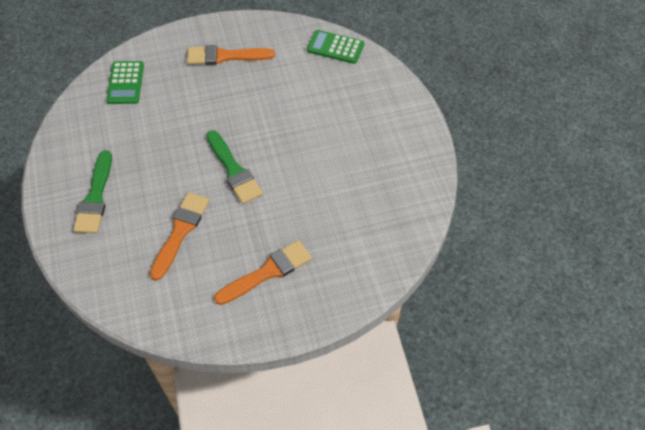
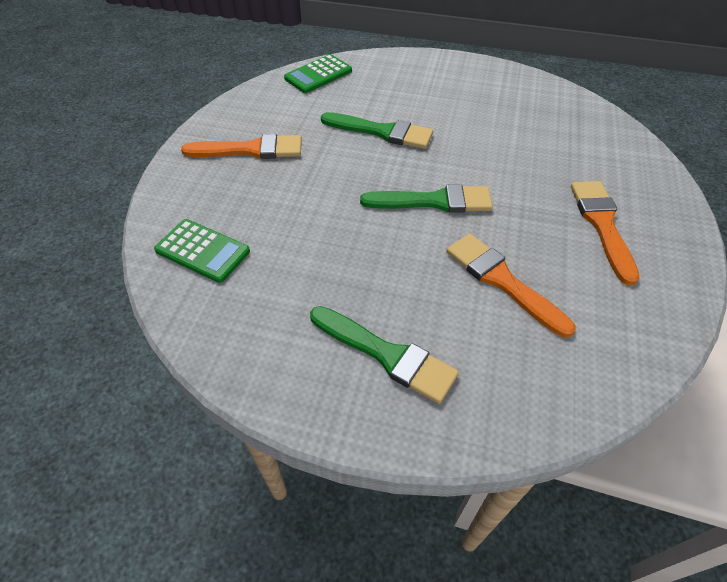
camera: 60 degrees left, 5 degrees down
orange brush [187,45,275,65] -> orange brush turned 120 degrees counterclockwise [181,134,302,159]
none -> green brush [321,112,433,149]

